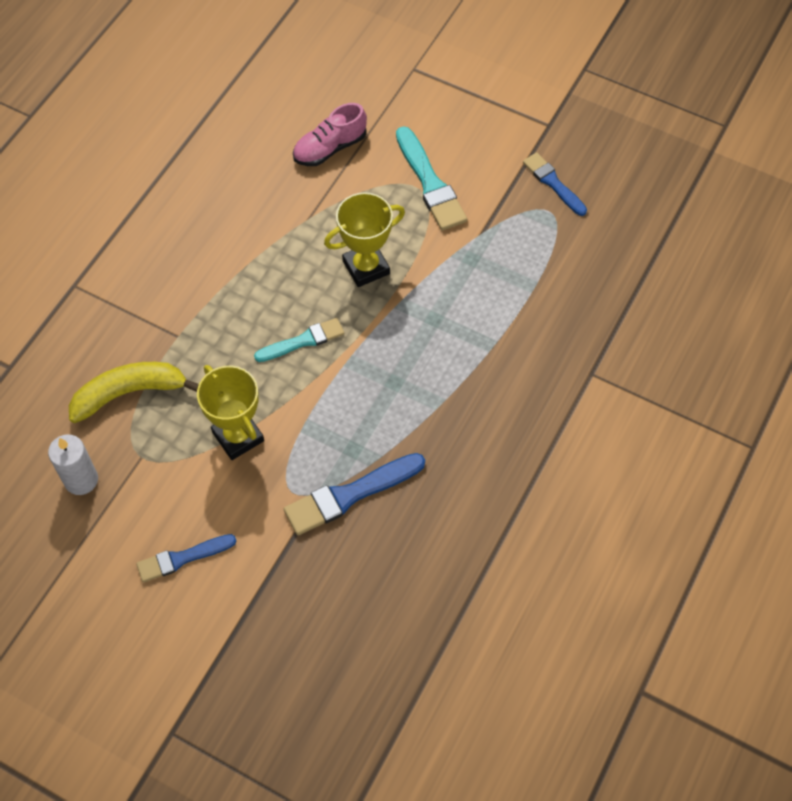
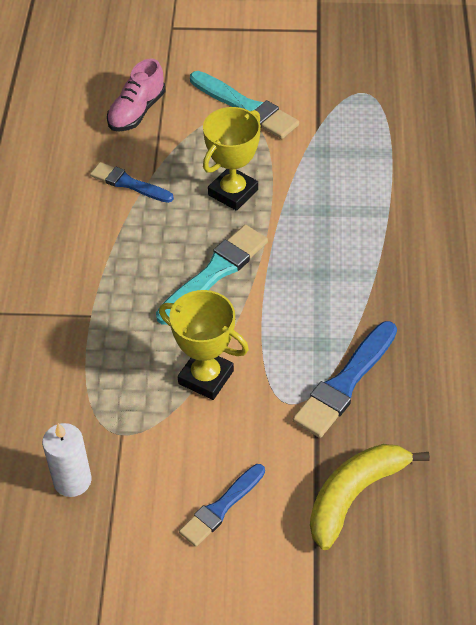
camera: 25 degrees left, 10 degrees down
yellow banana [69,362,199,423] -> yellow banana moved to [310,444,430,550]
turquoise brush [254,318,344,362] -> turquoise brush [156,225,268,325], size x1.53
blue brush [523,152,587,216] -> blue brush moved to [90,162,174,203]

